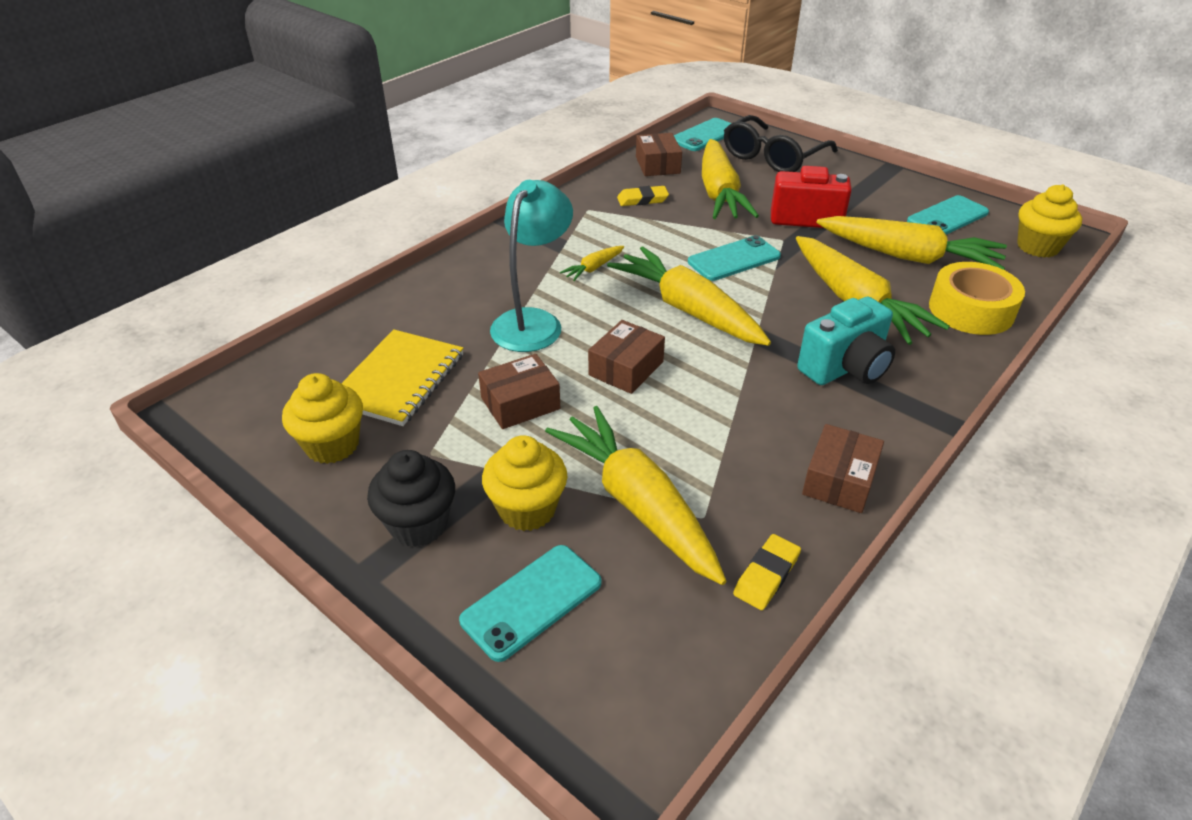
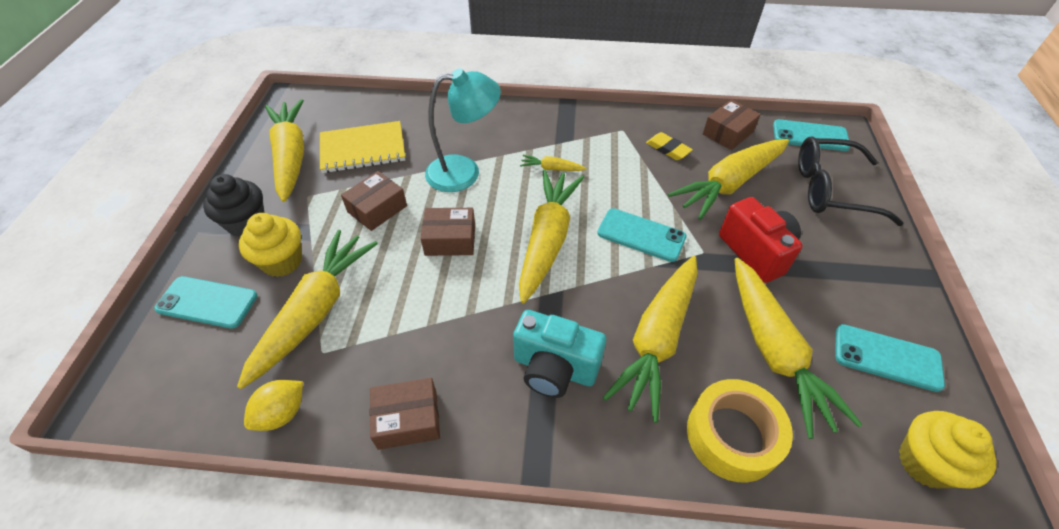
camera: 55 degrees right, 10 degrees up
yellow cupcake [282,373,363,464] -> yellow carrot [265,99,304,202]
brown box [478,354,560,429] -> brown box turned 75 degrees counterclockwise [341,171,407,231]
yellow eraser [733,534,801,610] -> yellow lemon [244,380,303,431]

